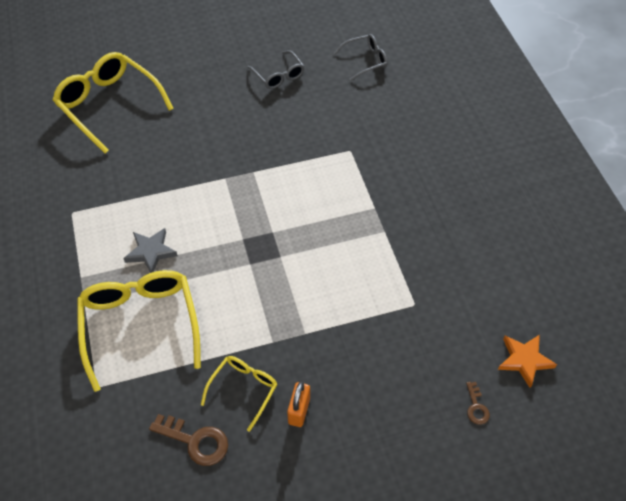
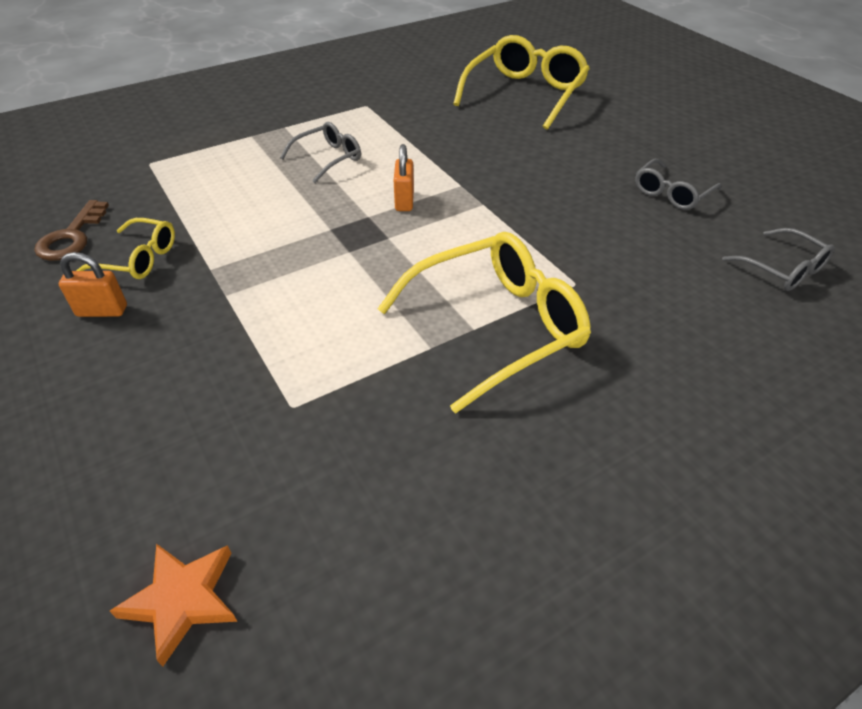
camera: 75 degrees right, 10 degrees down
yellow glasses [77,270,201,392] -> yellow glasses moved to [378,232,591,414]
grey star [123,228,178,273] -> grey glasses [280,122,361,183]
brown key [466,382,490,425] -> none
none -> orange padlock [394,144,414,211]

